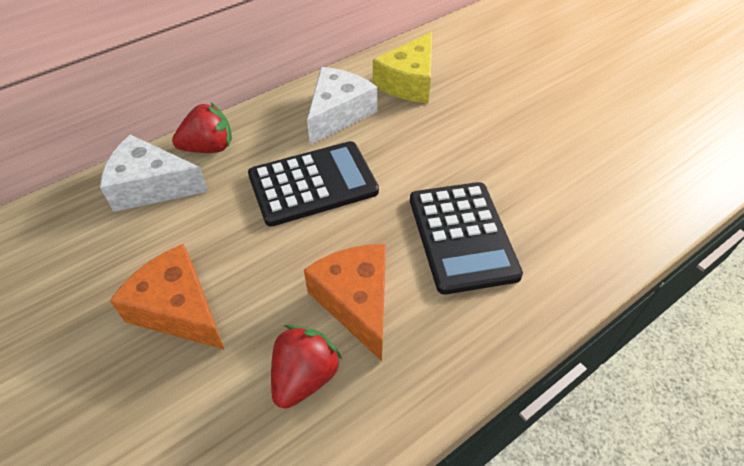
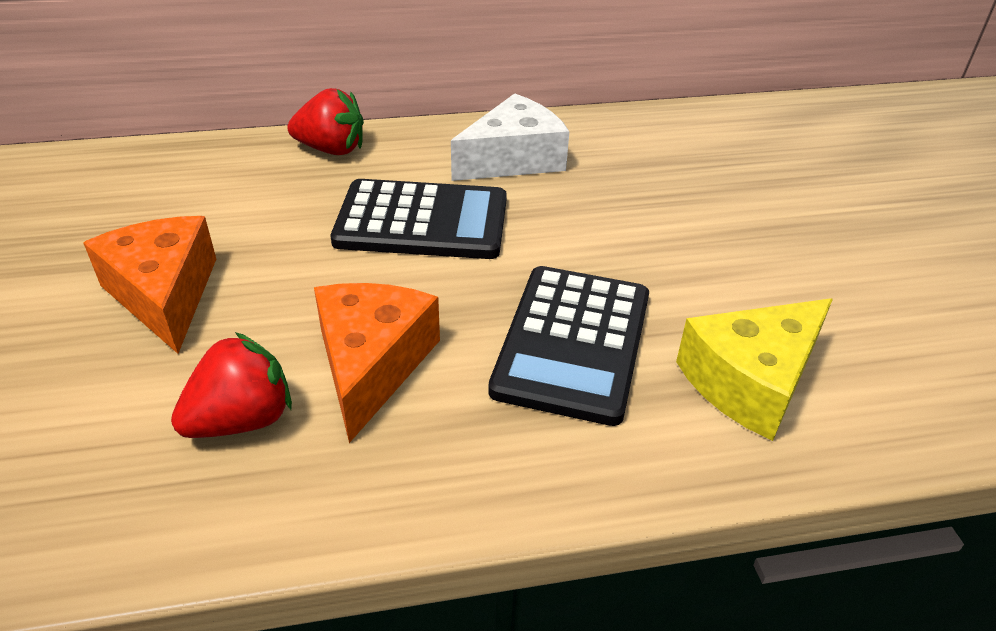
camera: 25 degrees right, 10 degrees down
white cheese [100,135,208,212] -> none
yellow cheese [373,32,432,103] -> yellow cheese moved to [676,298,833,441]

